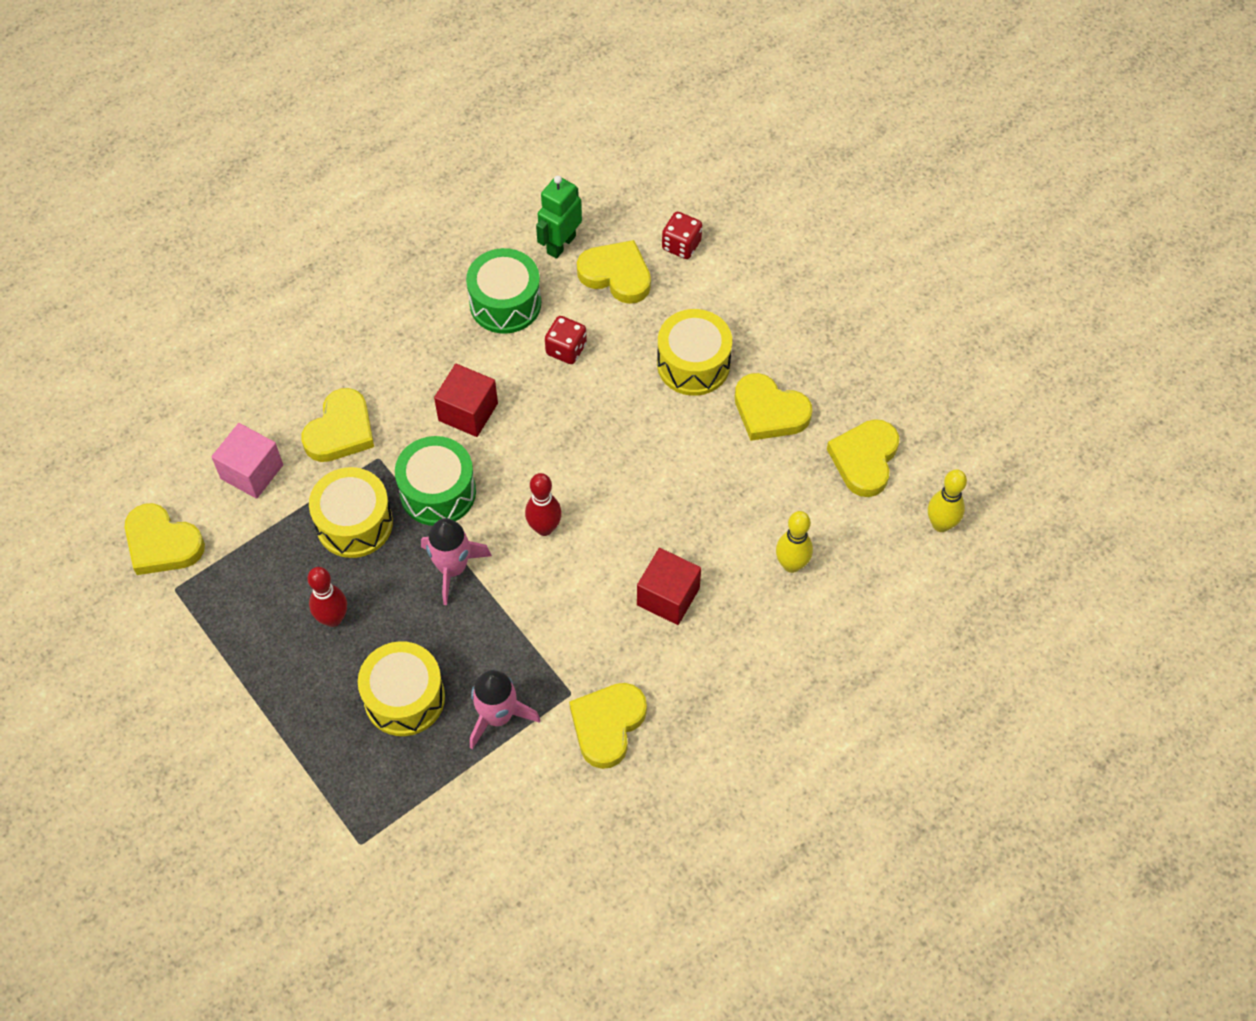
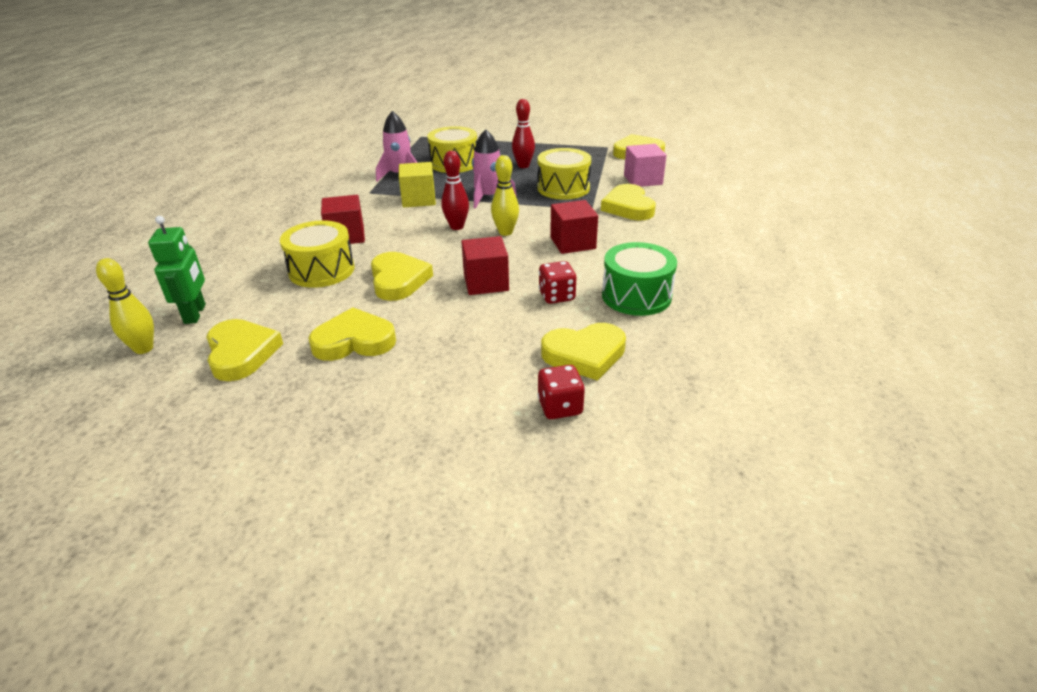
camera: 140 degrees right, 25 degrees down
green drum [395,436,476,526] -> none
green robot [536,176,582,259] -> green robot moved to [148,216,206,324]
yellow heart [569,683,647,769] -> yellow heart moved to [371,252,433,301]
yellow drum [657,309,732,396] -> yellow drum moved to [280,220,355,288]
yellow bowling pin [776,511,813,573] -> yellow bowling pin moved to [491,155,519,236]
none -> yellow cube [399,162,436,207]
none -> red cube [461,236,509,295]

